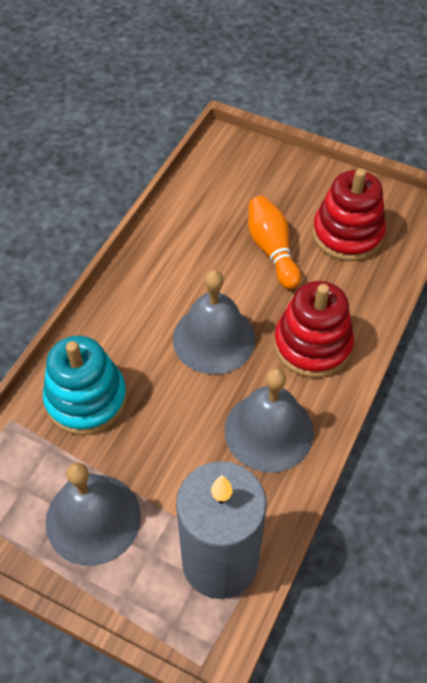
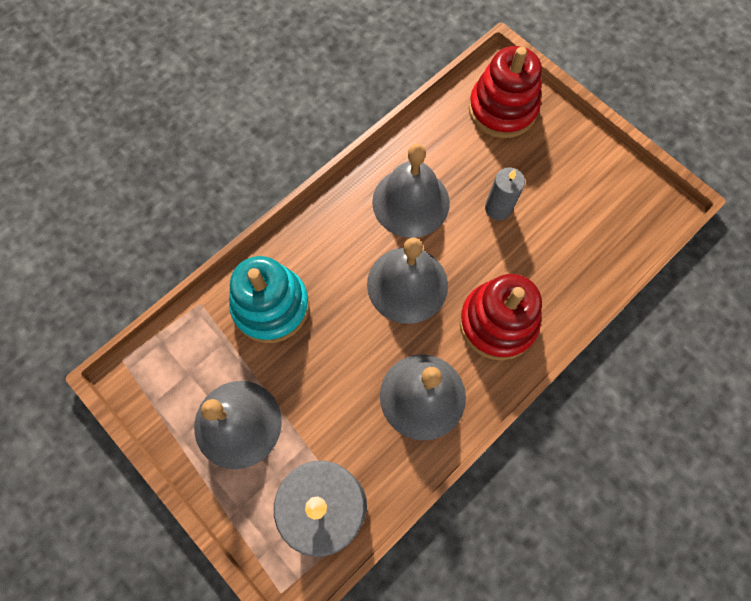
camera: 20 degrees right, 15 degrees up
orange bowling pin [248,196,301,289] -> grey candle [485,168,525,220]
red stacking toy [313,169,386,261] -> red stacking toy moved to [469,46,542,138]
none -> grey bell [372,144,450,238]

